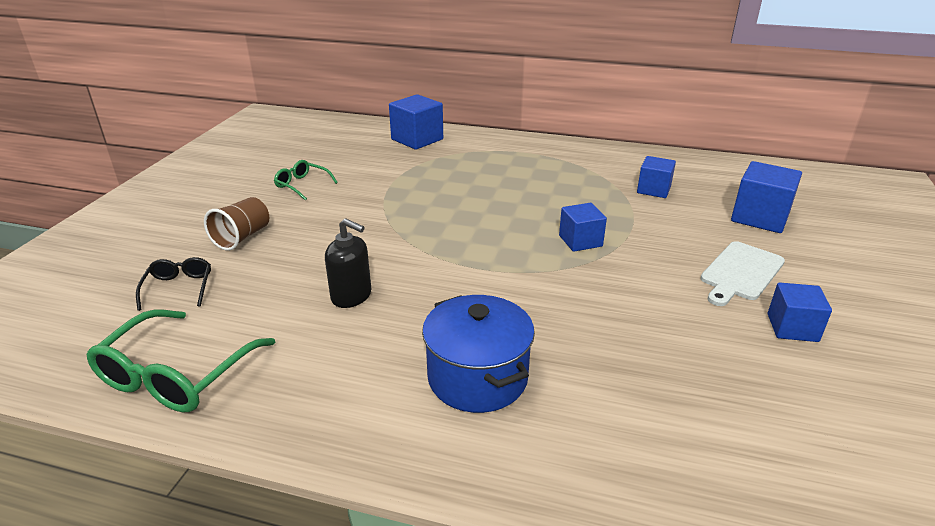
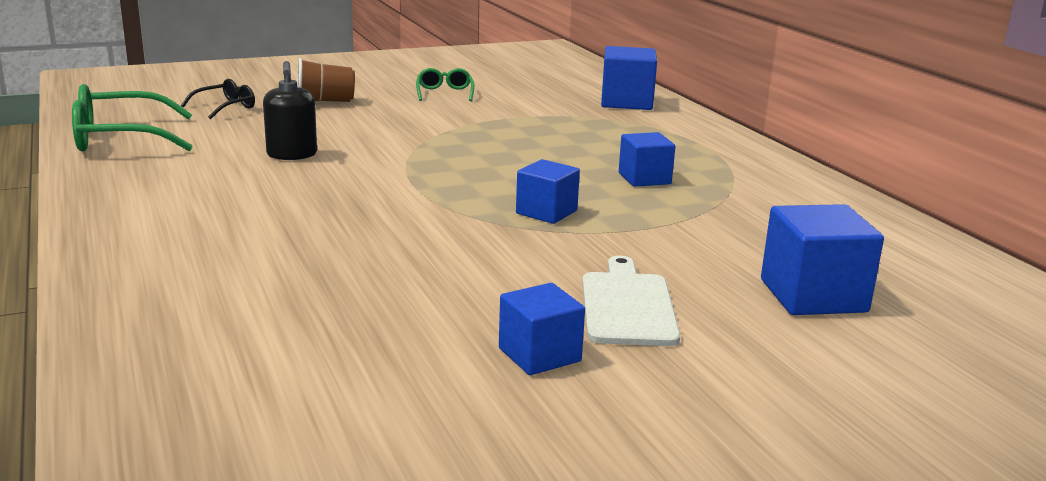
camera: 50 degrees right, 10 degrees down
blue pot [422,295,535,413] -> none
blue cube [637,156,676,198] -> blue cube moved to [619,132,675,187]
white cutting board [700,241,785,306] -> white cutting board turned 90 degrees clockwise [582,256,680,346]

